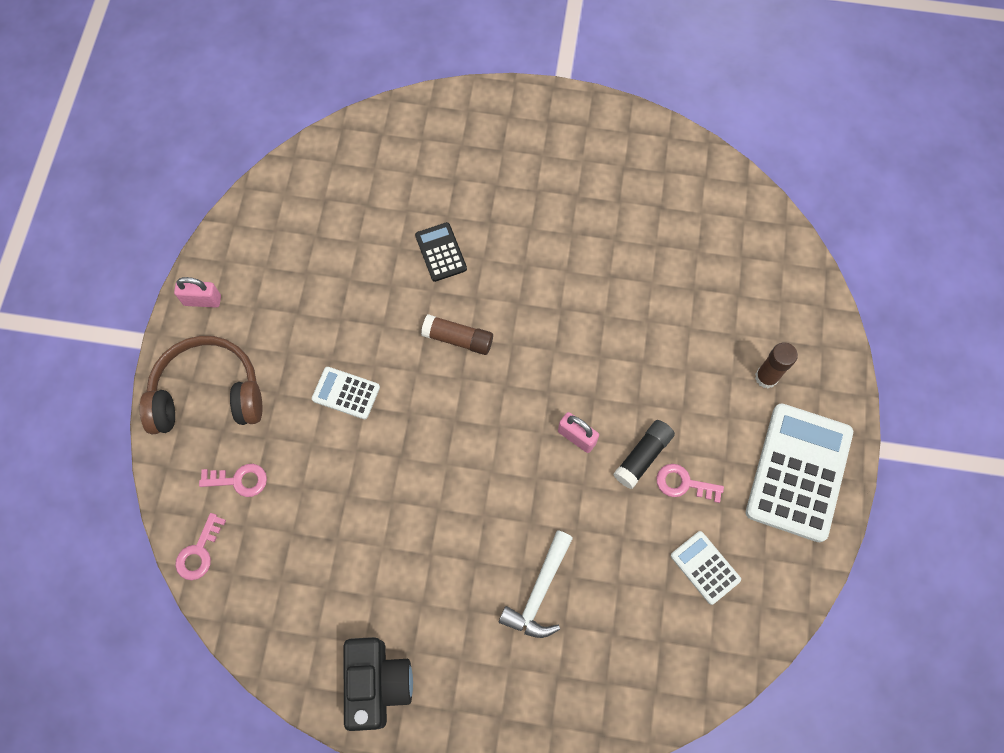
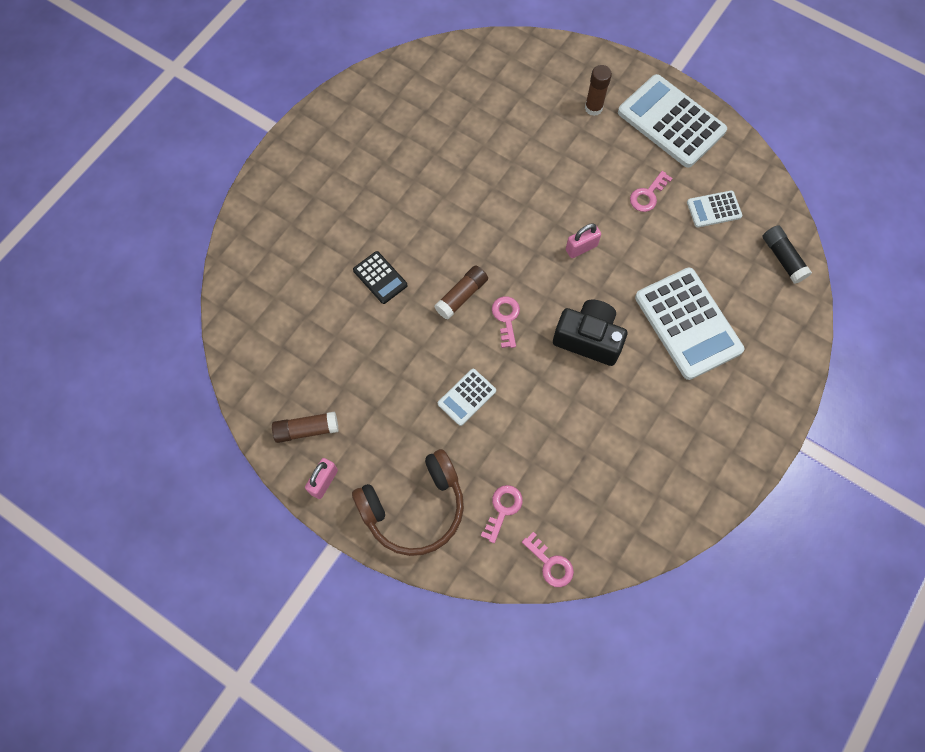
camera: 65 degrees left, 0 degrees up
brown headphones [140,336,263,435] -> brown headphones turned 135 degrees counterclockwise [352,449,464,556]
black camera [344,637,413,731] -> black camera moved to [553,300,627,366]
black calculator [415,222,467,282] -> black calculator turned 135 degrees counterclockwise [353,251,408,304]
white hammer [499,530,573,638] -> white calculator [635,268,744,380]
black glue stick [613,420,675,489] -> black glue stick moved to [762,225,812,284]
none -> brown glue stick [272,411,338,443]
none -> pink key [492,296,520,348]

